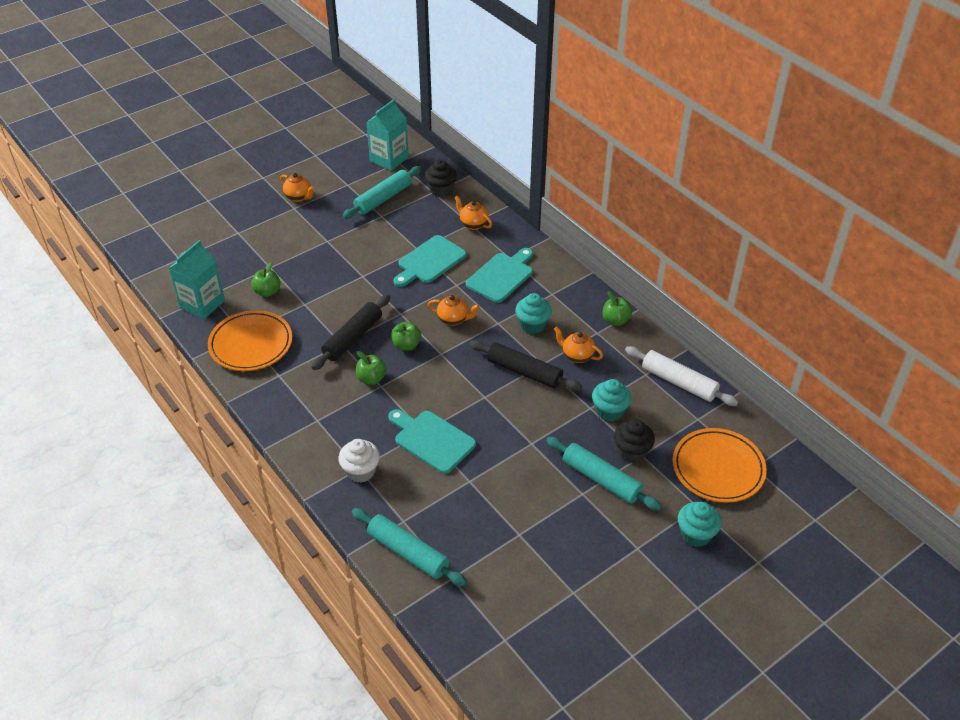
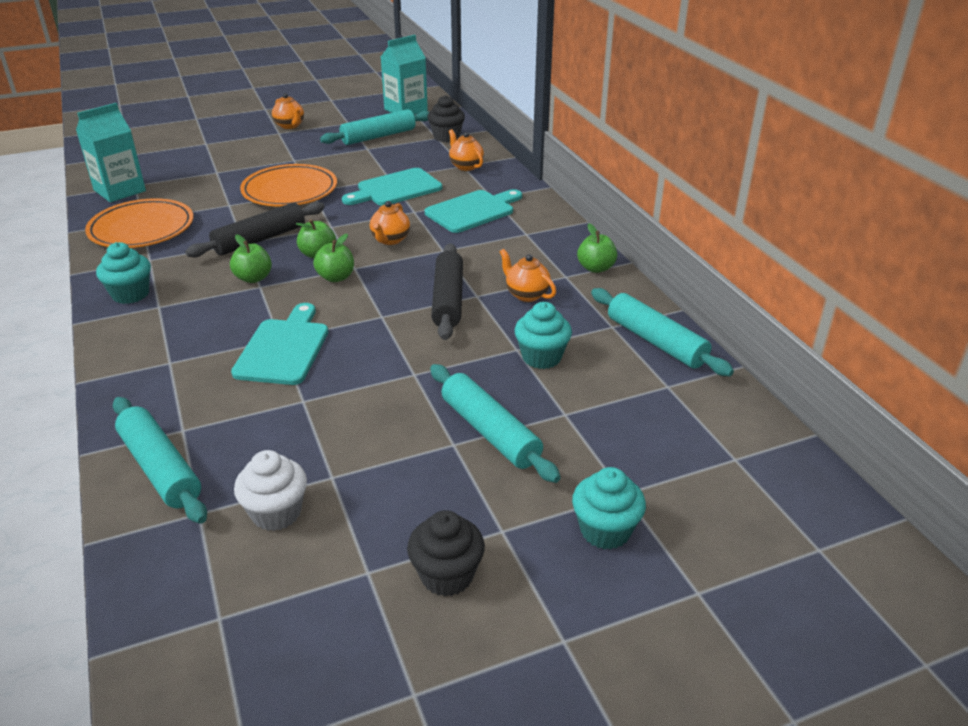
camera: 15 degrees right, 10 degrees down
green apple [251,262,281,297] -> green apple moved to [313,234,354,282]
white cupcake [338,439,380,483] -> white cupcake moved to [234,450,307,531]
turquoise cutting board [388,409,476,474] -> turquoise cutting board turned 45 degrees clockwise [231,303,328,385]
orange teapot [428,295,479,326] -> orange teapot turned 75 degrees clockwise [370,201,410,245]
black rolling pin [469,340,582,391] -> black rolling pin turned 45 degrees clockwise [431,243,463,340]
turquoise cupcake [515,293,552,334] -> turquoise cupcake moved to [96,242,151,304]
black cupcake [614,419,655,463] -> black cupcake moved to [407,510,485,597]
white rolling pin [625,346,738,406] -> turquoise rolling pin [591,288,734,376]
orange plate [673,428,767,503] -> orange plate moved to [240,164,337,207]

